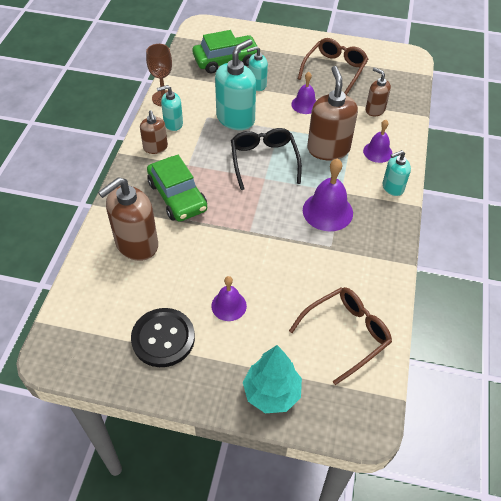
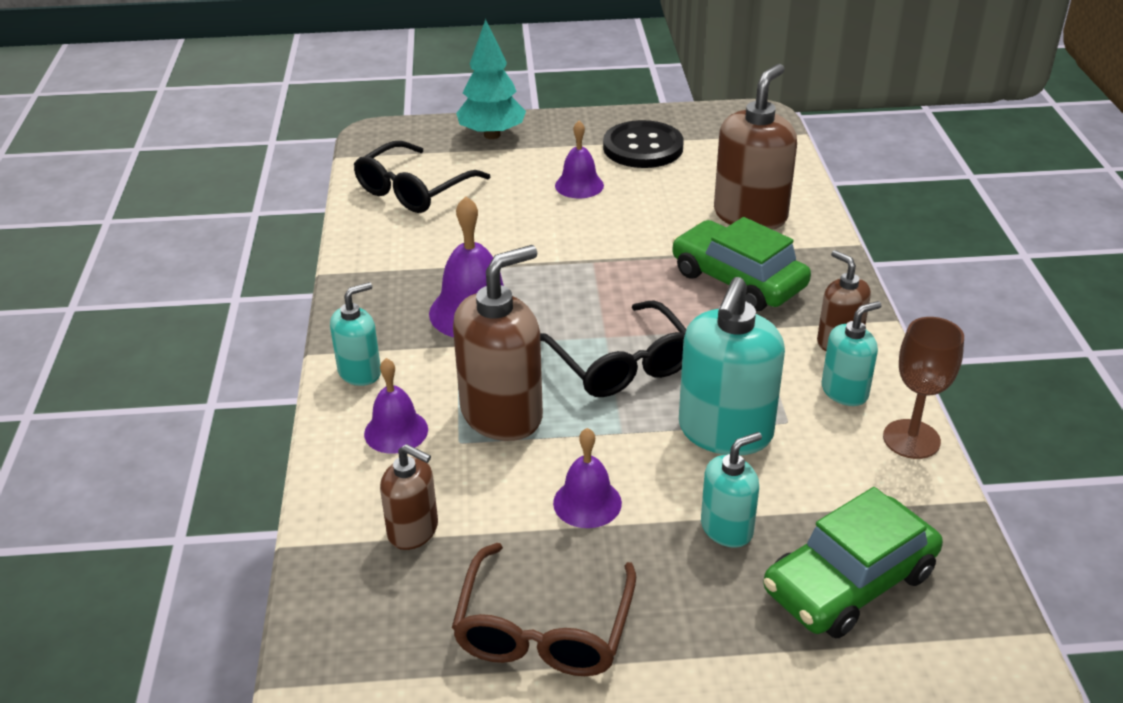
camera: 165 degrees right, 15 degrees down
brown glasses [289,287,392,385] -> black glasses [354,141,490,213]
brown soap dispenser [307,66,358,160] -> brown soap dispenser turned 105 degrees counterclockwise [453,245,543,441]

